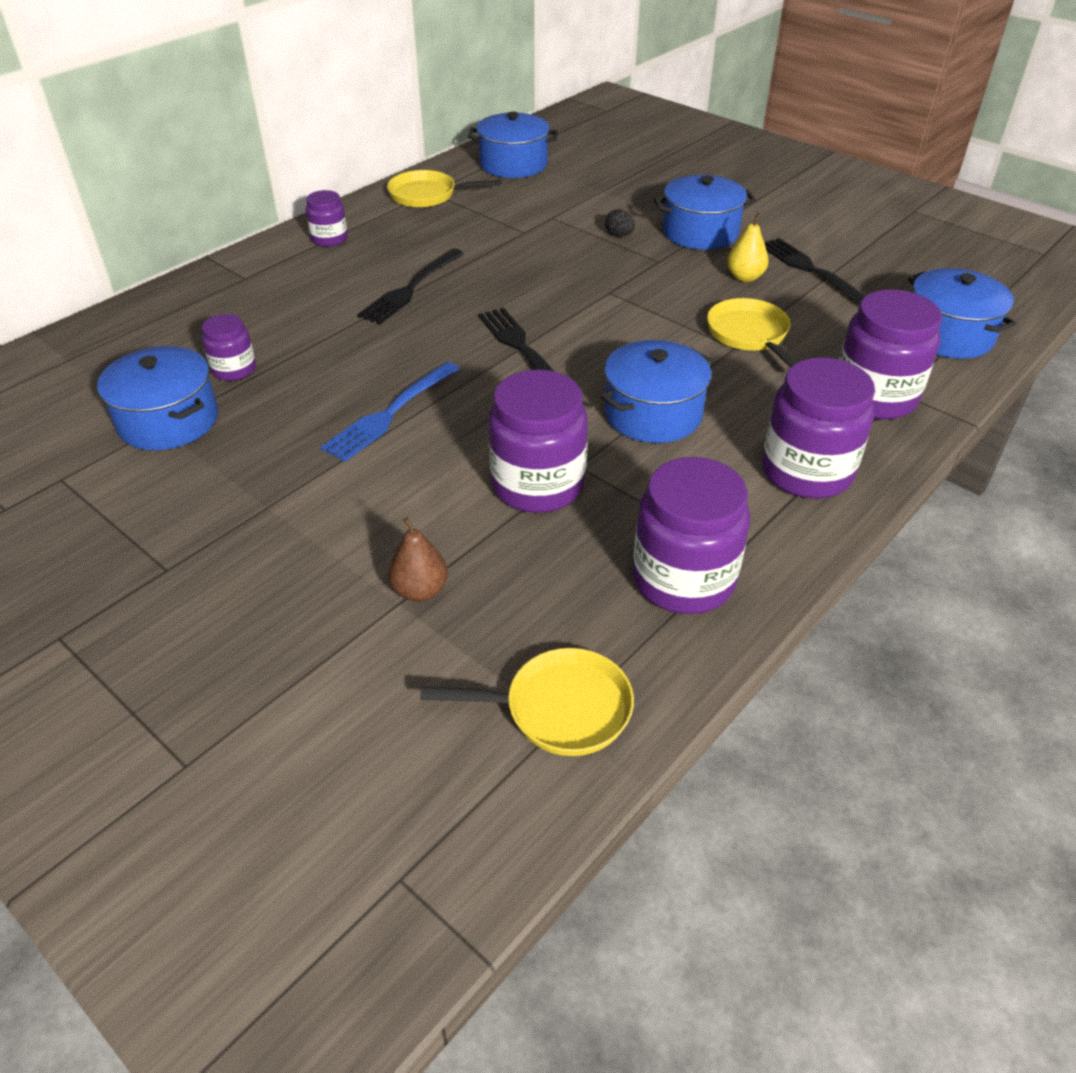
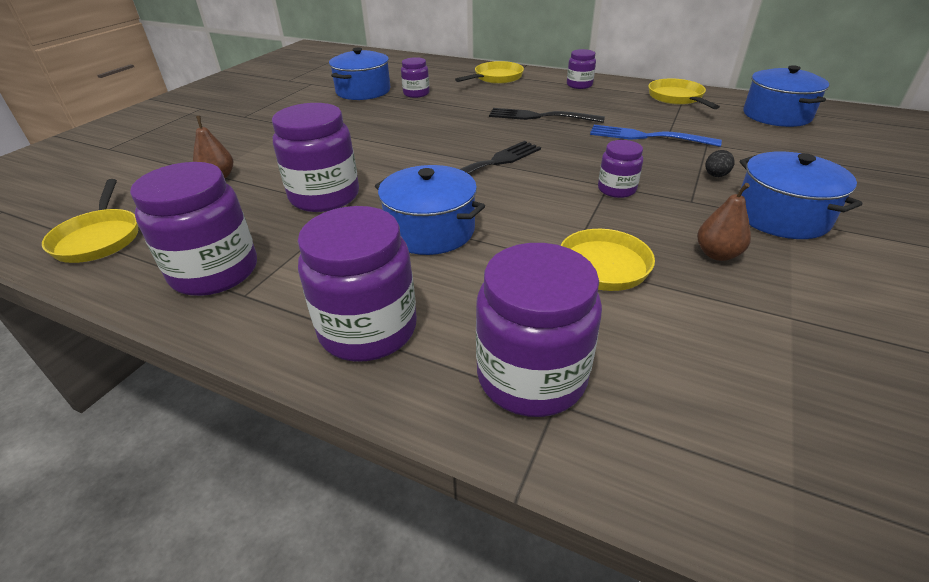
camera: 75 degrees right, 5 degrees down
blue fork [321,362,459,462] -> blue fork moved to [590,125,722,147]
yellow pear [727,212,769,282] -> brown pear [697,183,751,261]
black fork [765,238,865,305] -> none
blue pot [908,268,1016,359] -> none
none -> yellow pan [455,61,524,84]
none -> purple jar [598,140,643,198]

